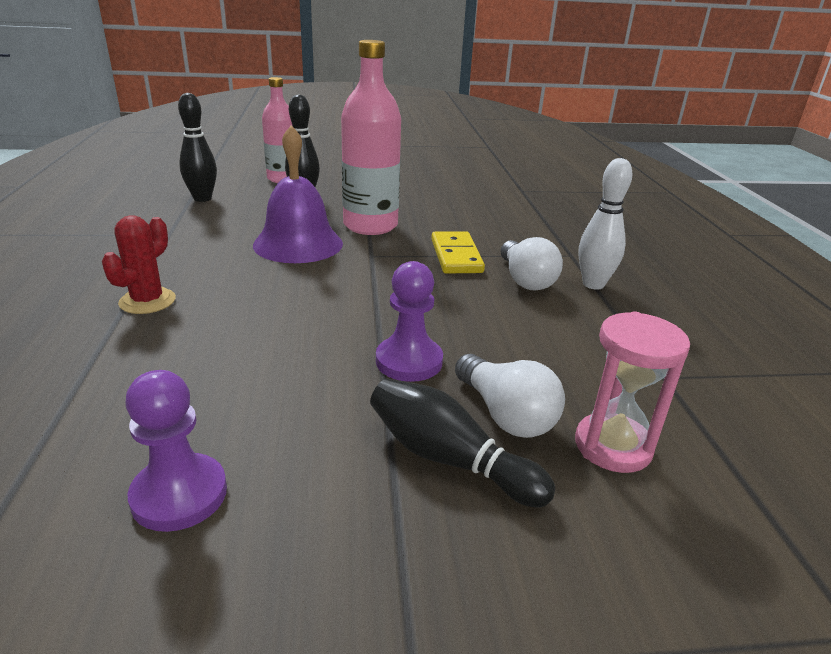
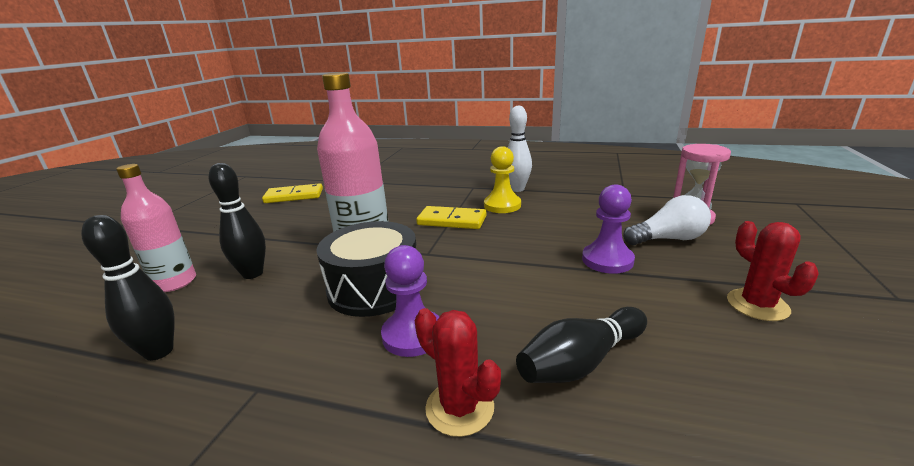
camera: 65 degrees left, 5 degrees down
purple pawn [125,370,227,532] -> purple pawn moved to [381,245,439,357]
purple bell [253,125,343,263] -> black drum [316,221,416,317]
black bowling pin [370,378,555,507] -> black bowling pin moved to [516,307,647,383]
white light bulb [501,237,563,290] -> yellow pawn [484,146,521,213]
none -> yellow domino [262,183,323,203]
none -> red cactus [727,221,818,321]

